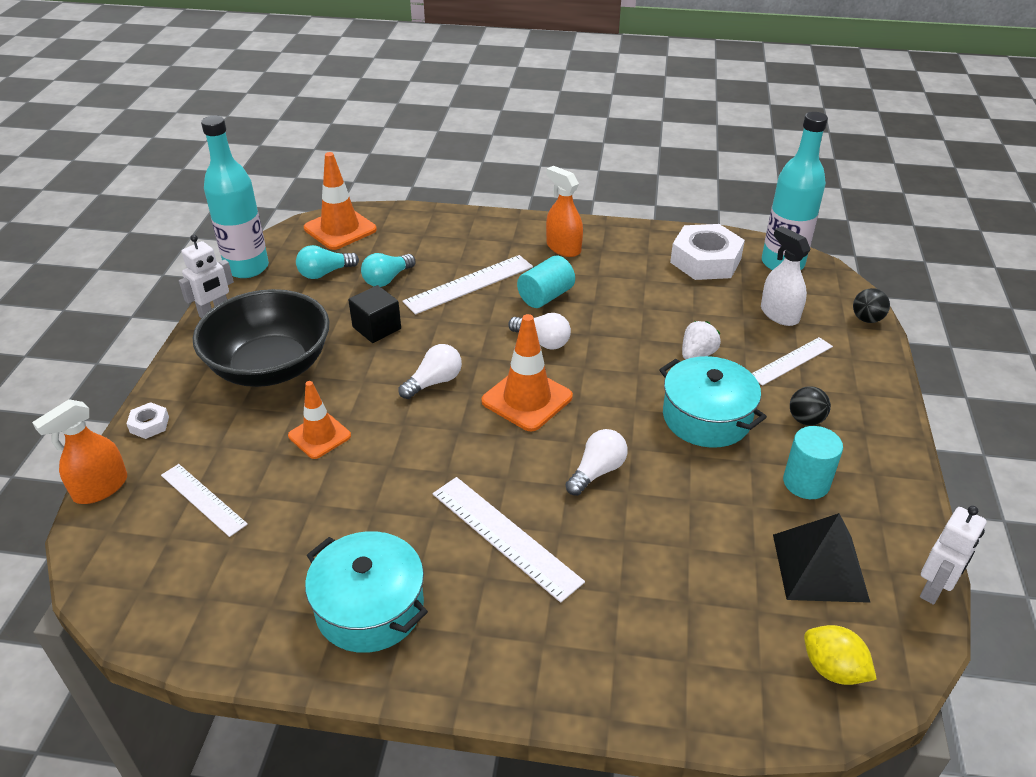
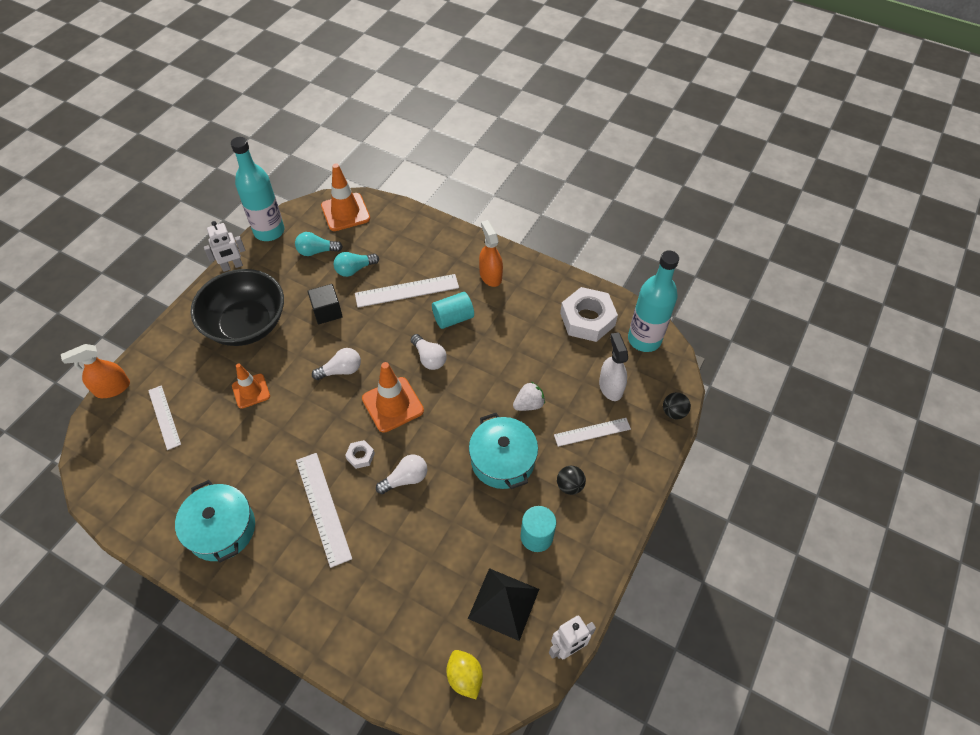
camera: 20 degrees right, 15 degrees up
white nut [126,402,169,439] -> white nut moved to [345,440,375,469]

